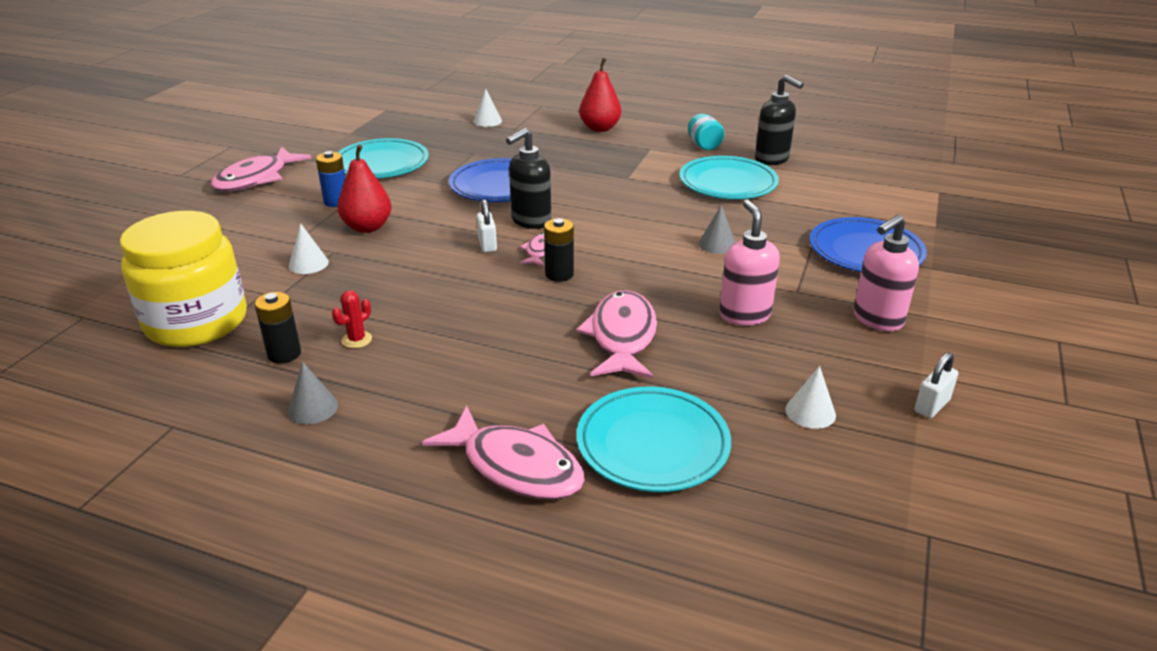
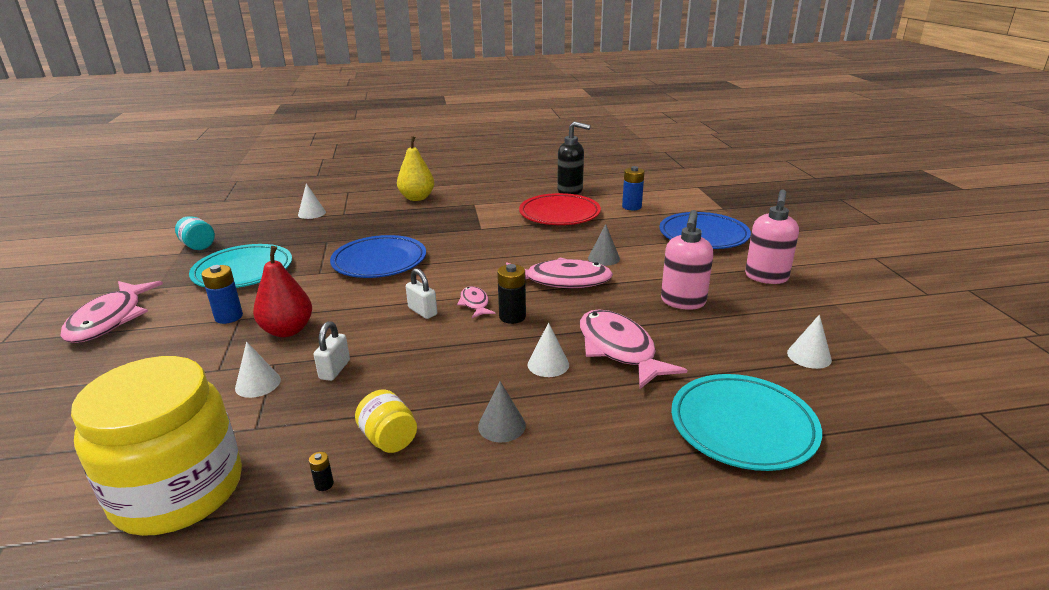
camera: 30 degrees left, 5 degrees down
black battery [254,292,301,364] -> black battery [309,452,334,491], size x0.48
grey cone [288,362,338,424] -> grey cone moved to [478,381,526,442]
red cactus [332,290,372,348] -> yellow jar [355,390,417,453]
pink fish [422,406,585,500] -> pink fish moved to [506,257,613,288]
black soap dispenser [506,128,551,229] -> none
red pear [579,58,621,132] -> yellow pear [397,136,434,201]
turquoise plate [679,156,779,199] -> red plate [519,193,601,225]
turquoise jar [688,114,725,150] -> turquoise jar moved to [175,216,215,250]
pink soap dispenser [719,200,780,326] -> pink soap dispenser turned 120 degrees counterclockwise [661,210,713,310]
white padlock [914,352,958,418] -> white padlock moved to [314,321,350,381]
none -> white cone [528,323,569,377]
none -> blue battery [622,166,645,210]

